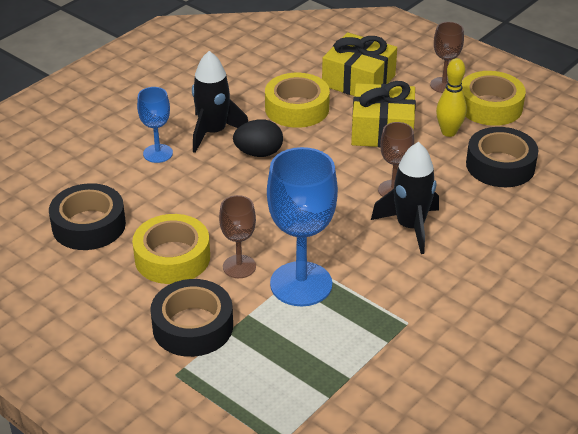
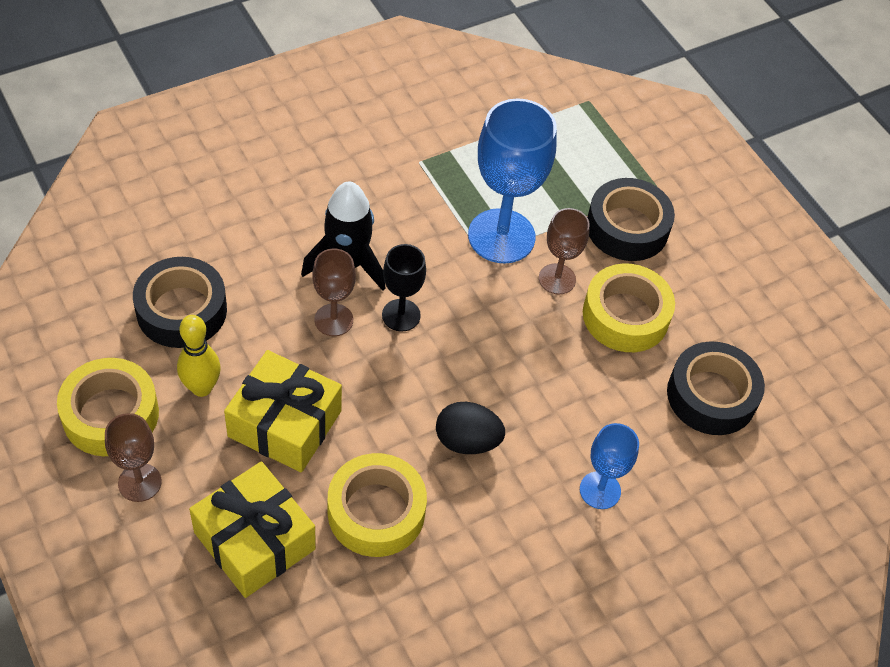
camera: 165 degrees left, 15 degrees up
black rocket [192,51,248,153] -> none
none -> black goblet [382,244,426,331]

